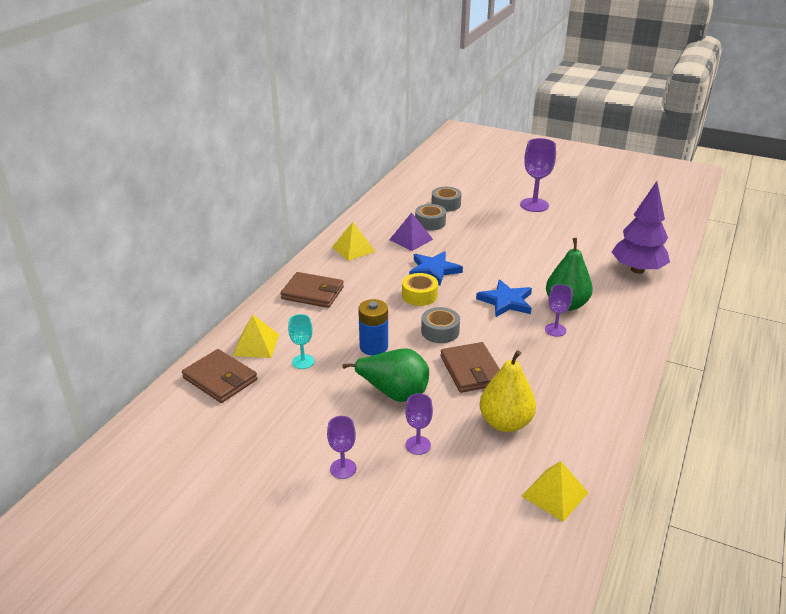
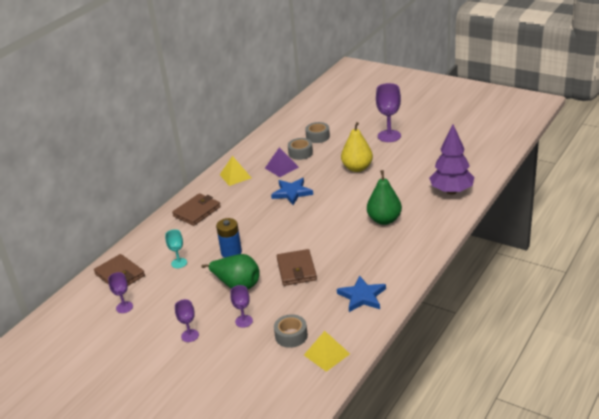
camera: 10 degrees right, 0 degrees up
yellow pyramid [233,314,279,358] -> none
brown wallet [280,272,344,308] -> brown wallet turned 75 degrees counterclockwise [172,193,221,226]
yellow tape [402,273,438,306] -> none
grey tape [421,307,460,343] -> grey tape moved to [274,314,308,348]
blue star [476,279,532,317] -> blue star moved to [337,275,386,312]
yellow pear [479,350,536,432] -> yellow pear moved to [341,122,373,172]
purple goblet [545,284,572,337] -> purple goblet moved to [108,272,133,313]

